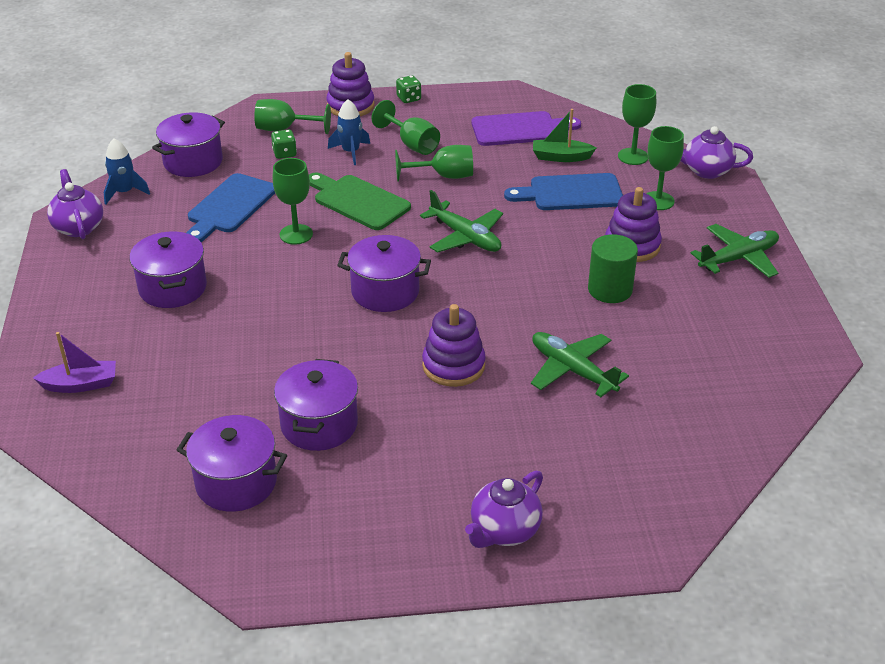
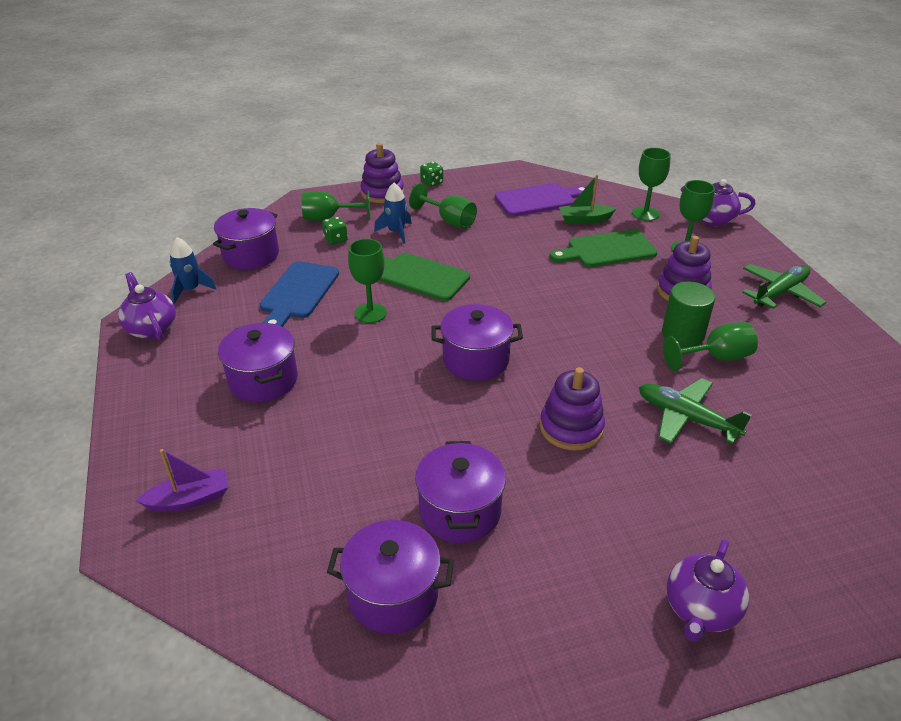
camera: 10 degrees left, 0 degrees up
green goblet [395,145,473,182] -> green goblet moved to [663,322,758,371]
green plane [420,190,503,252] -> none
blue cutting board [504,173,623,210] -> green cutting board [549,229,658,267]

